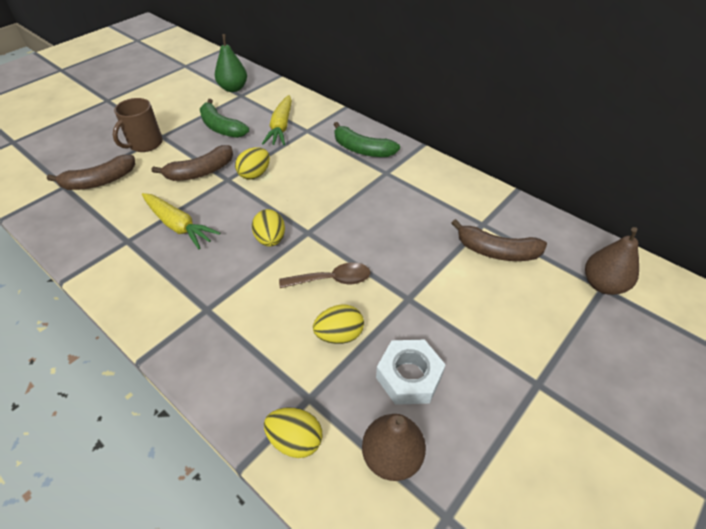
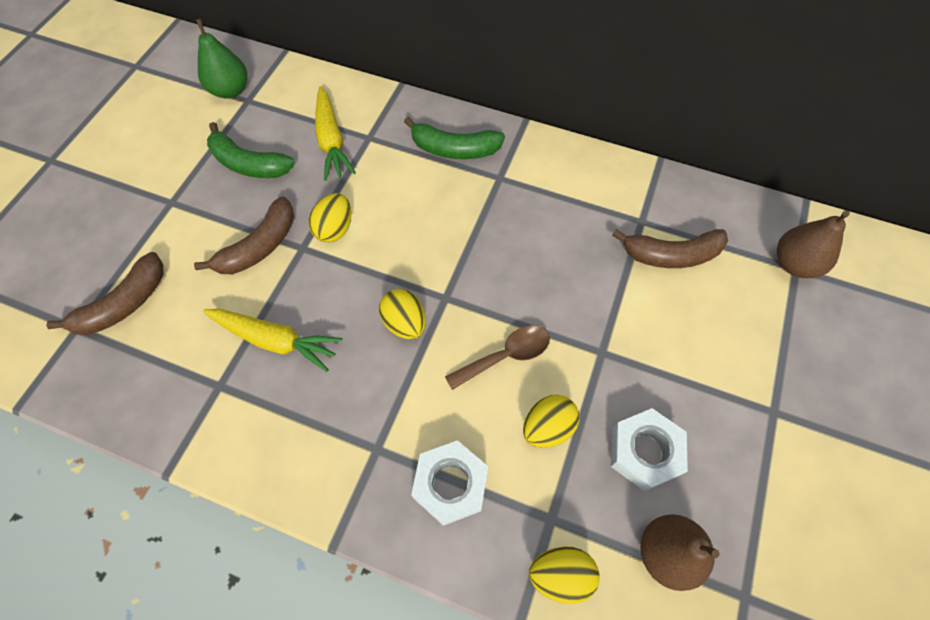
camera: 20 degrees left, 15 degrees up
brown mug [113,98,163,152] -> none
none -> white nut [411,440,488,526]

